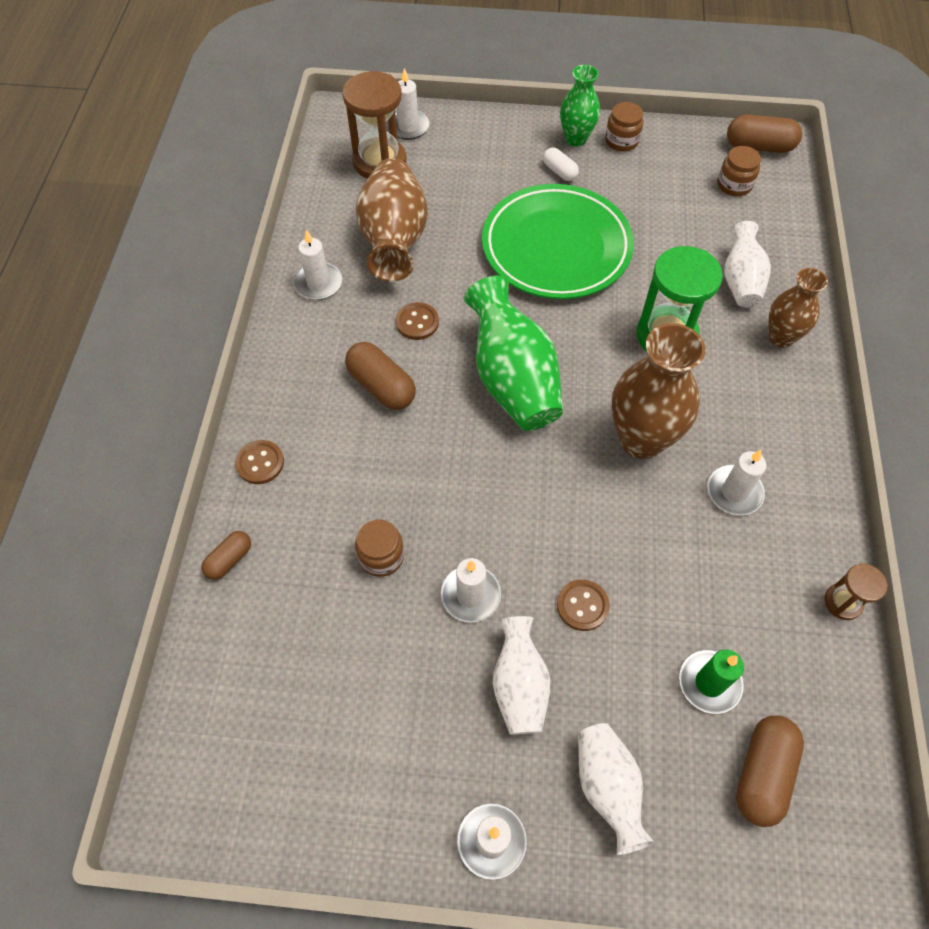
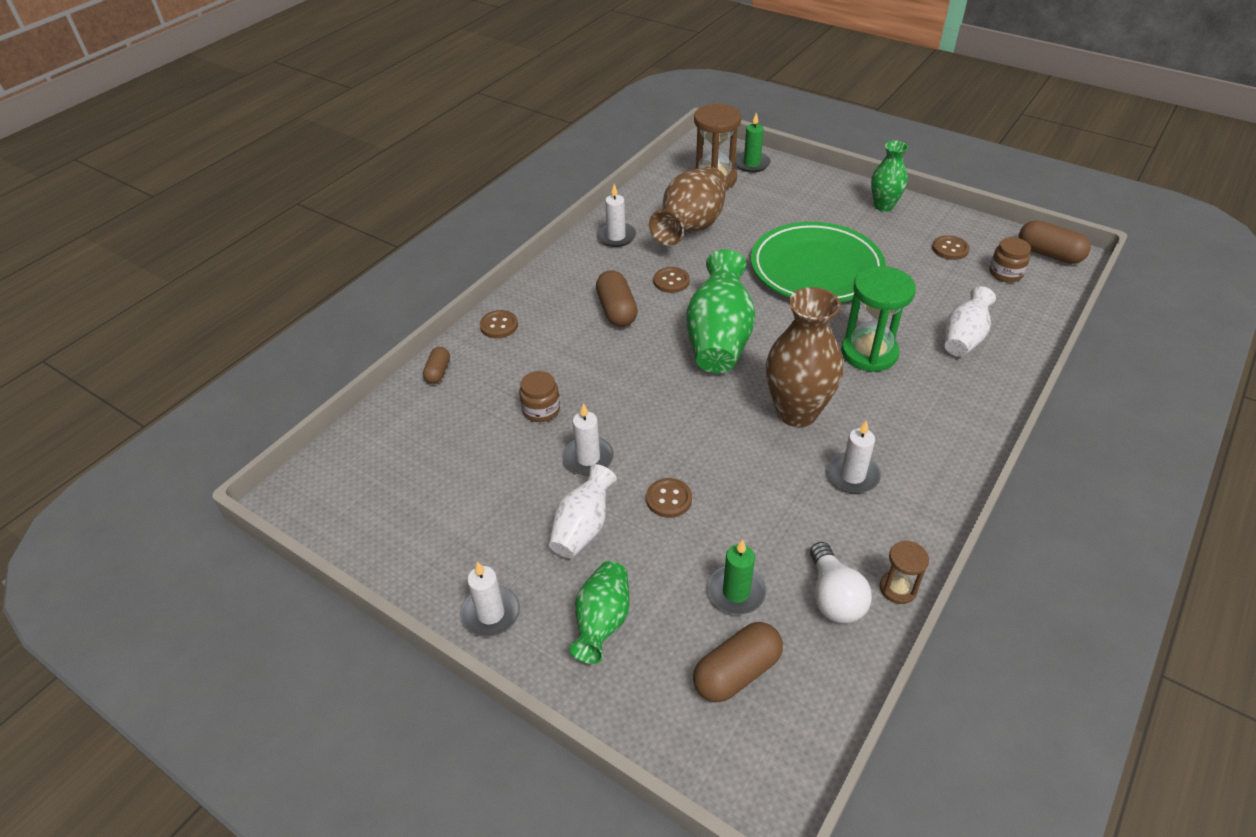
camera: 30 degrees right, 15 degrees down
brown capsule [202,531,251,580] -> brown capsule turned 60 degrees counterclockwise [423,347,450,384]
white candle [387,68,430,140] -> green candle [735,112,771,173]
white capsule [543,147,579,181] -> none
white vase [578,723,654,855] -> green vase [569,561,630,664]
brown jar [605,102,644,152] -> none
brown vase [768,268,828,348] -> none
none -> white light bulb [810,542,872,623]
none -> brown button [932,235,970,260]

